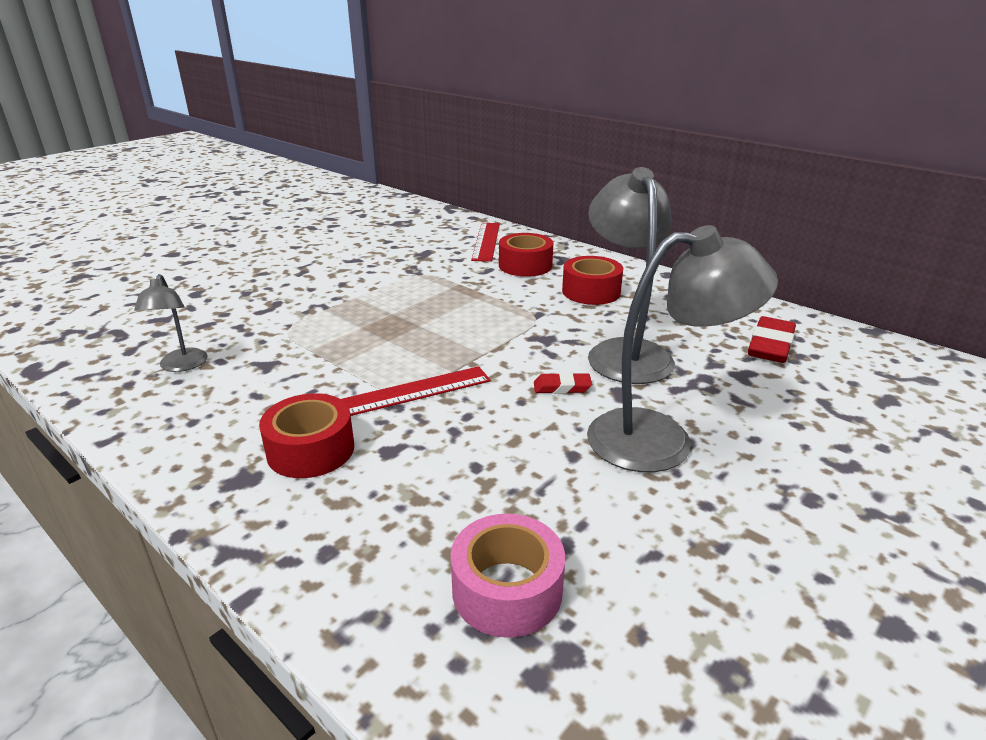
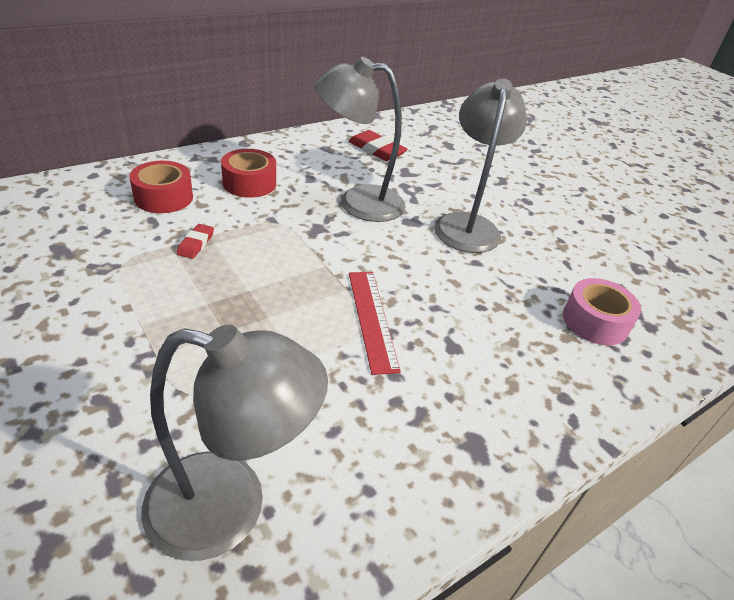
camera: 80 degrees left, 10 degrees up
grey lamp [134,274,208,372] -> grey lamp [142,325,328,561], size x1.91
red tape [259,393,354,478] -> none
red ruler [471,223,500,262] -> none
red eraser [534,372,592,394] -> red eraser moved to [177,224,214,259]

